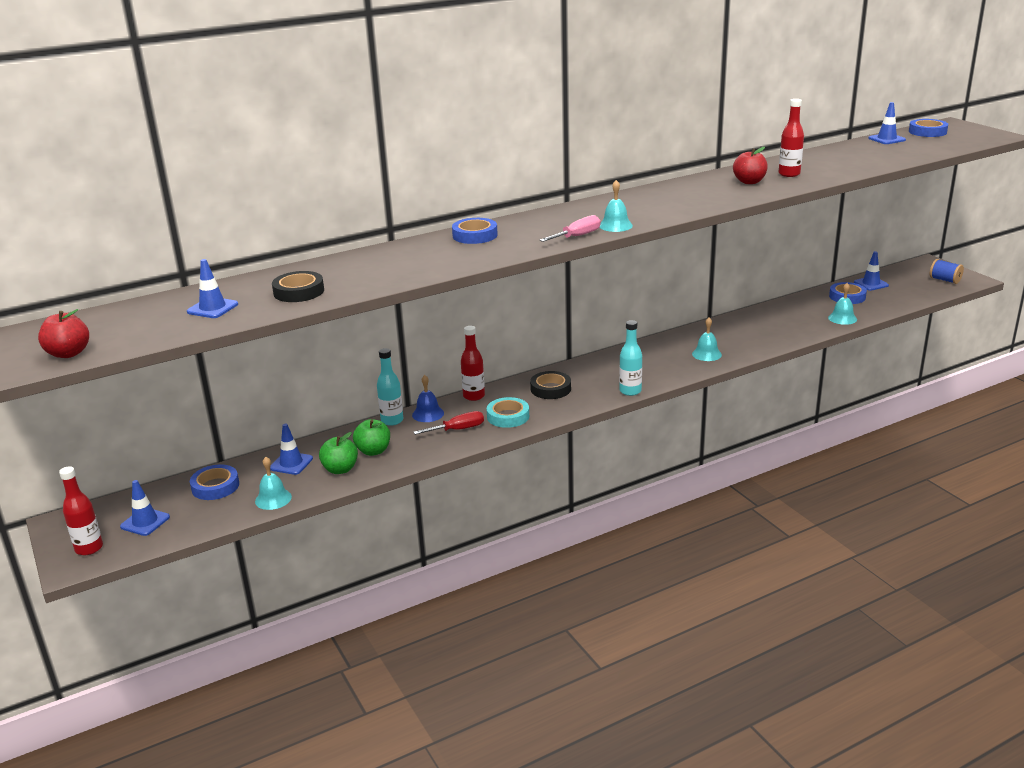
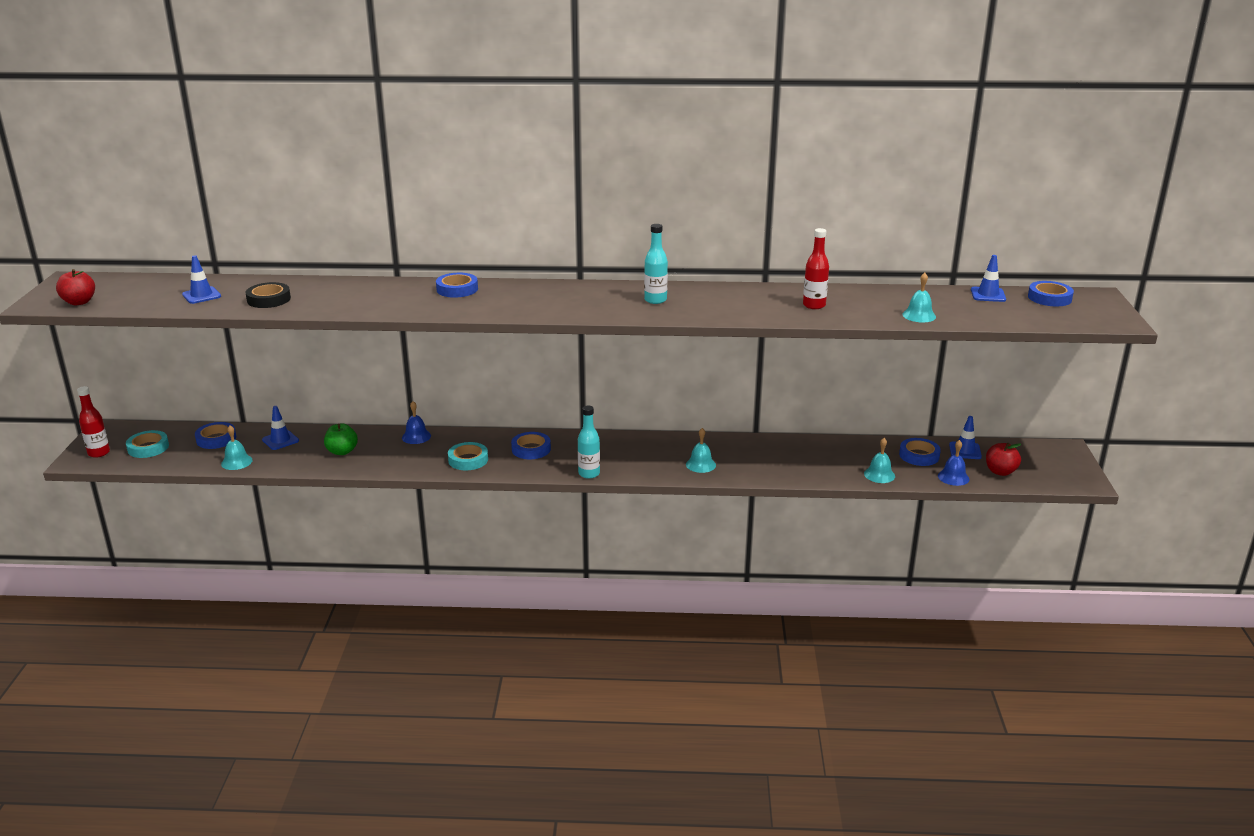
camera: 30 degrees right, 0 degrees up
blue traffic cone [120,480,170,536] -> turquoise tape [126,430,169,458]
green apple [319,432,358,474] -> none
turquoise bottle [377,348,403,426] -> turquoise bottle moved to [644,224,668,304]
red screwdriver [414,411,484,435] -> none
red bottle [461,326,485,401] -> none
black tape [530,371,571,399] -> blue tape [511,432,551,459]
pink screwdriver [540,215,601,242] -> none
turquoise bell [599,180,633,232] -> turquoise bell moved to [902,273,936,322]
red apple [733,147,768,184] -> red apple moved to [986,443,1021,476]
blue spool [930,259,964,284] -> none
none -> blue bell [938,440,970,486]

